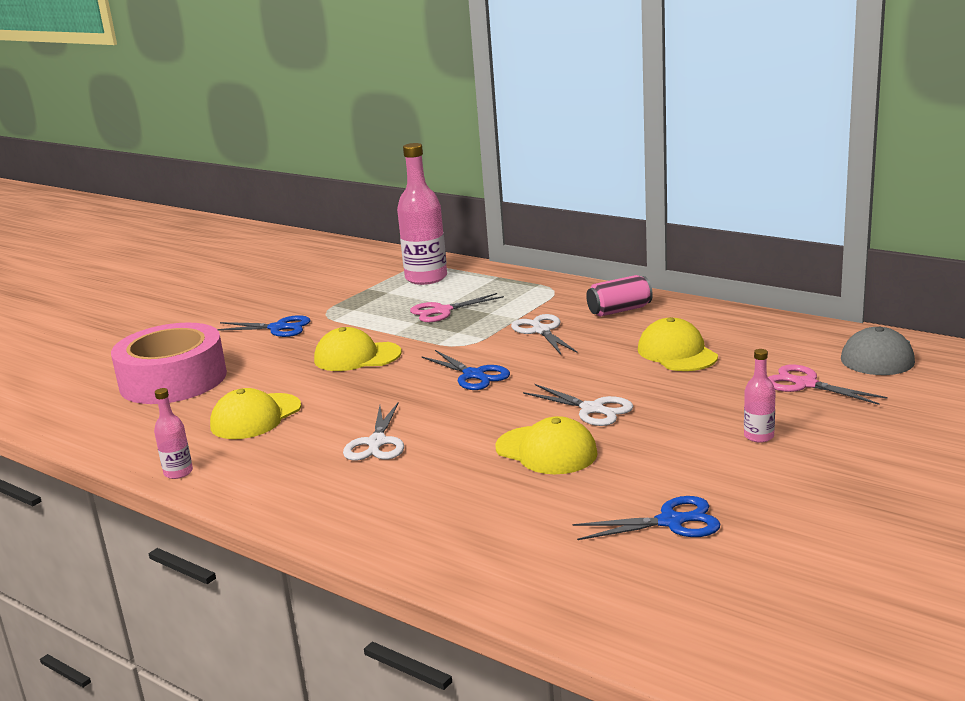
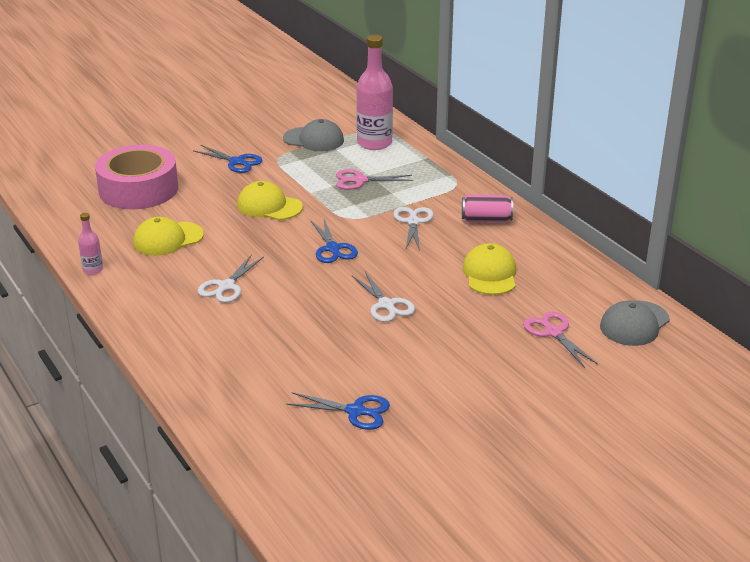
camera: 20 degrees right, 10 degrees up
yellow cap [495,416,598,474] -> none
pink bottle [744,349,776,442] -> none
none -> grey cap [283,119,344,151]

